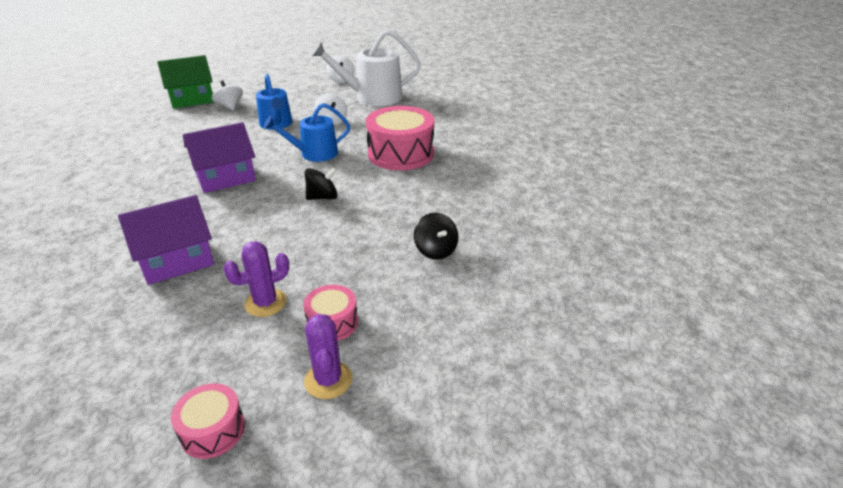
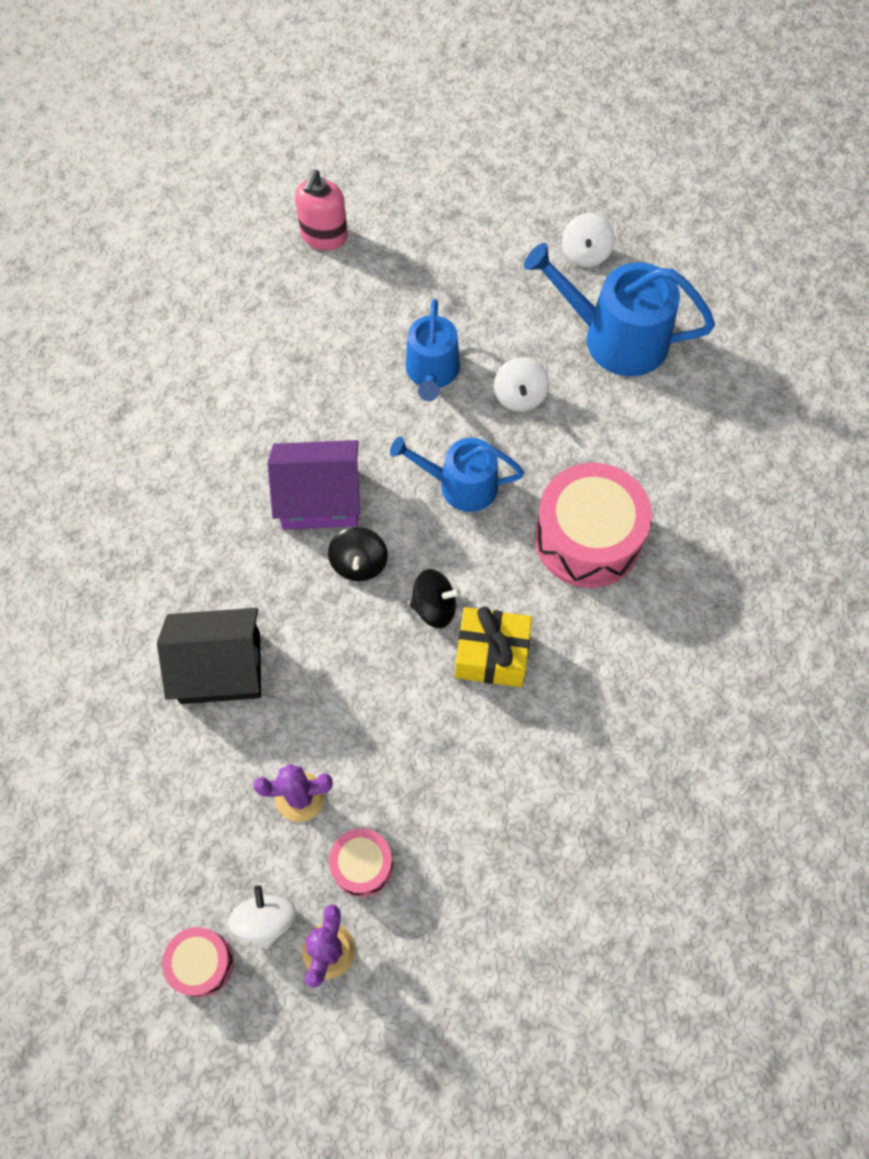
camera: 25 degrees right, 30 degrees up
purple house [118,195,214,285] -> black house [157,608,261,704]
green house [157,55,213,109] -> pink soap dispenser [295,169,348,250]
white spinning top [212,80,243,110] -> white spinning top moved to [228,885,296,949]
white watering can [311,30,421,106] -> blue watering can [524,243,715,376]
black spinning top [414,213,458,260] -> black spinning top moved to [328,527,388,581]
none -> yellow gift [455,606,532,687]

